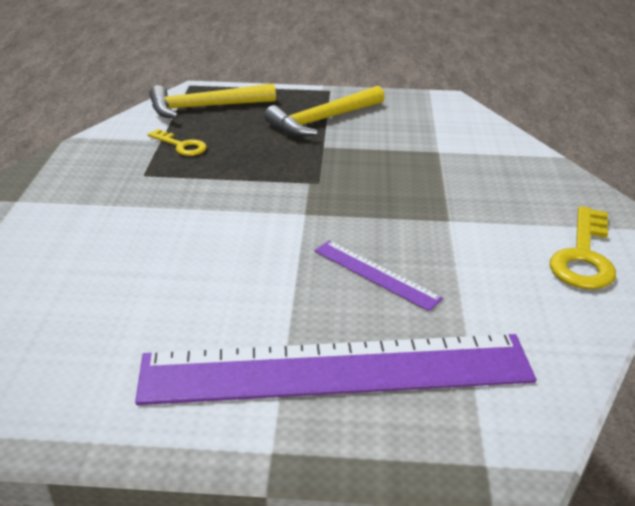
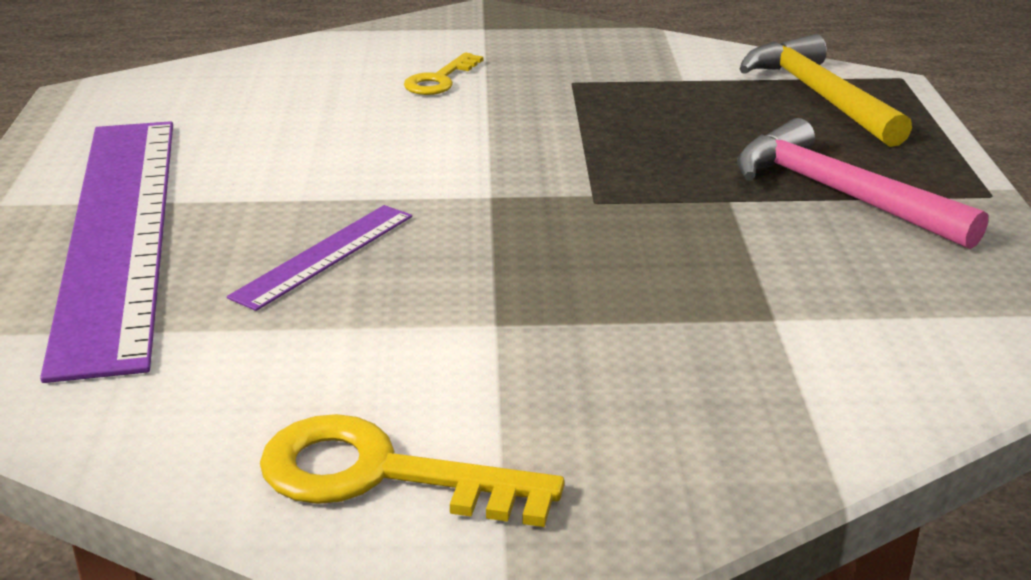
camera: 85 degrees right, 5 degrees down
yellow key [148,129,207,156] -> yellow key moved to [404,52,483,95]
yellow hammer [264,86,385,136] -> pink hammer [737,118,988,249]

